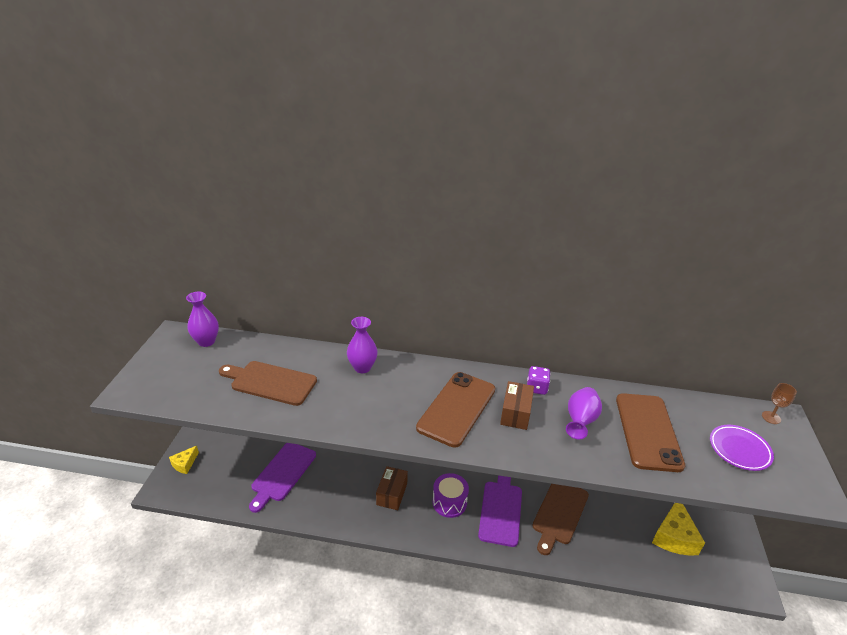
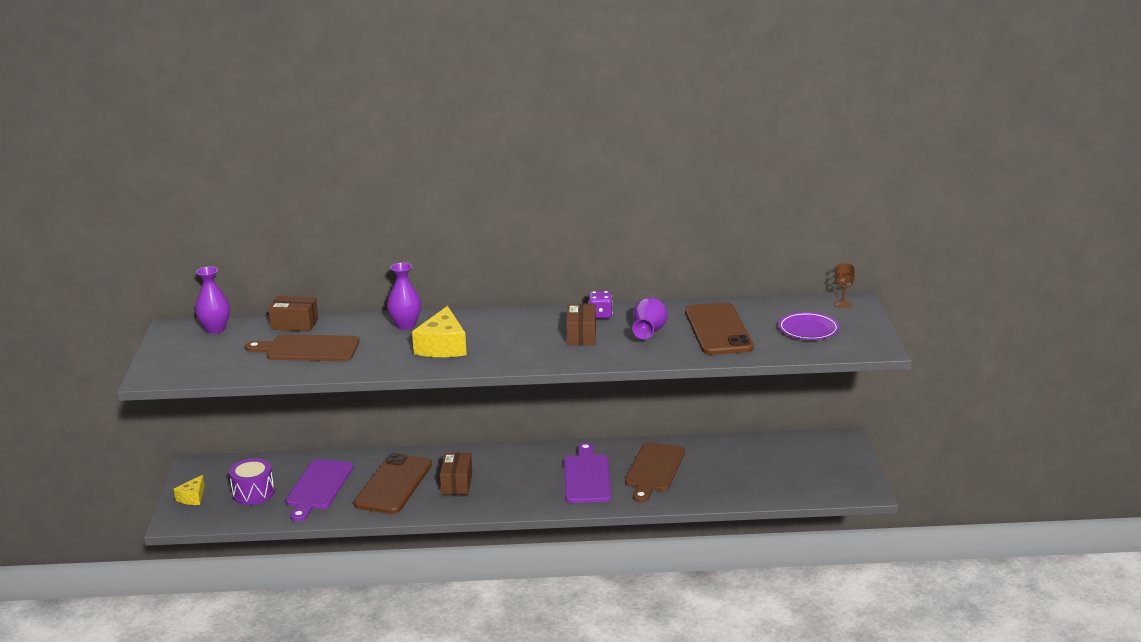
camera: 10 degrees left, 10 degrees down
brown phone [416,372,495,448] -> brown phone moved to [354,453,432,514]
purple drum [433,473,469,518] -> purple drum moved to [229,458,274,505]
yellow cheese [652,503,705,556] -> yellow cheese moved to [412,306,467,357]
none -> brown box [268,296,318,331]

